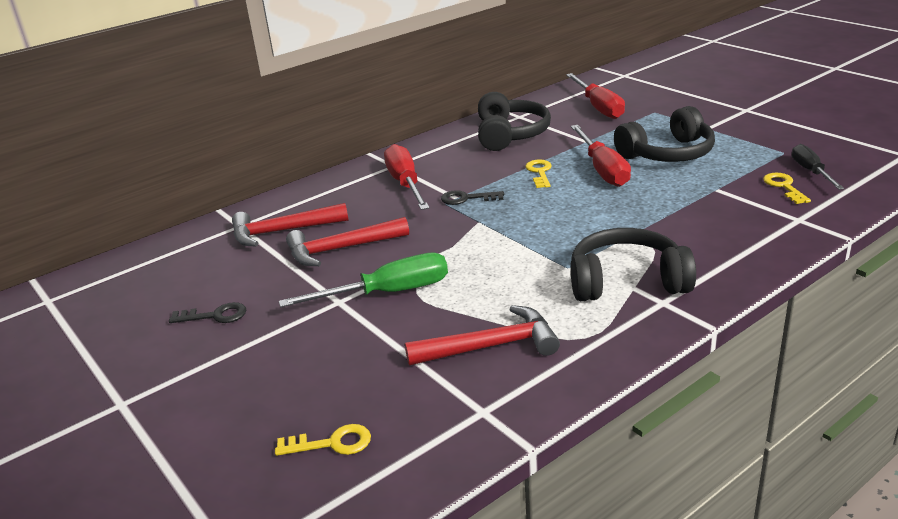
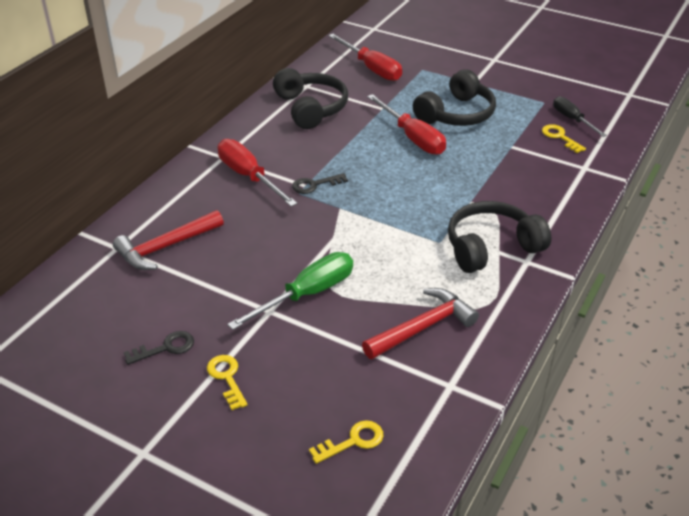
camera: 25 degrees left, 10 degrees up
red hammer [286,217,409,266] -> none
yellow key [525,159,552,188] -> yellow key moved to [207,355,248,410]

